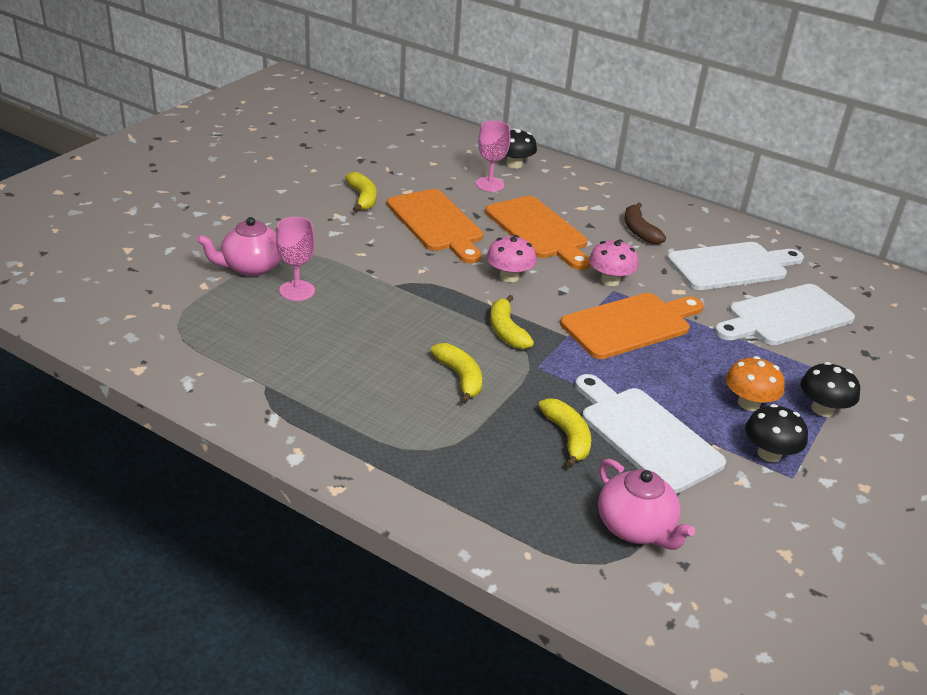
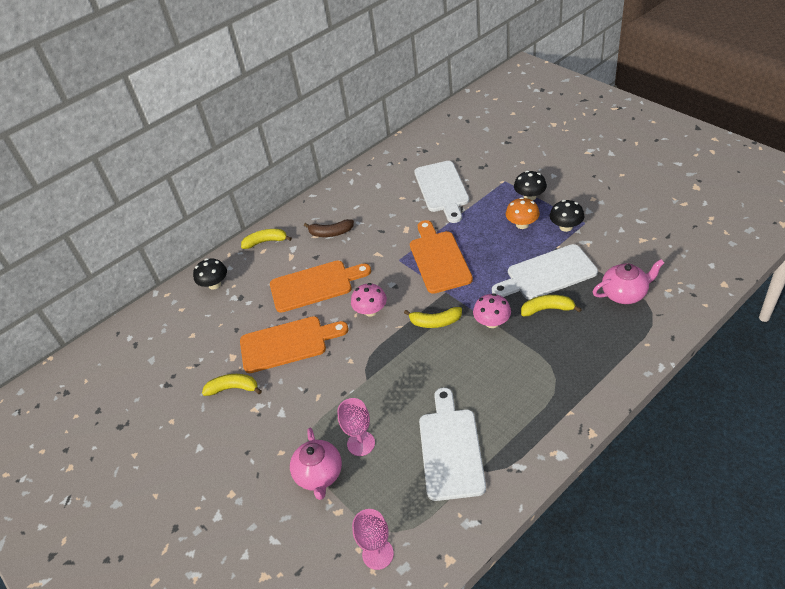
camera: 65 degrees left, 10 degrees up
yellow banana [431,343,482,404] -> yellow banana moved to [241,229,292,249]
pink goblet [476,120,510,192] -> pink goblet moved to [352,509,394,570]
pink mushroom [589,239,639,286] -> pink mushroom moved to [473,293,511,328]
white cutting board [667,242,804,290] -> white cutting board moved to [419,388,486,501]

